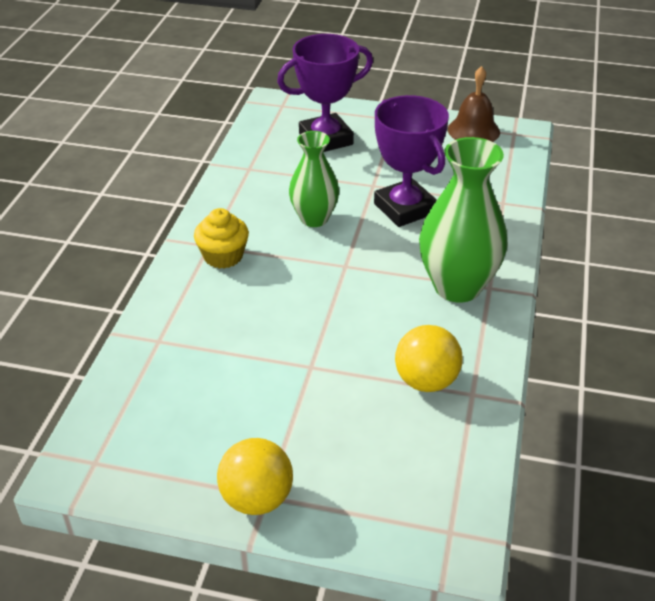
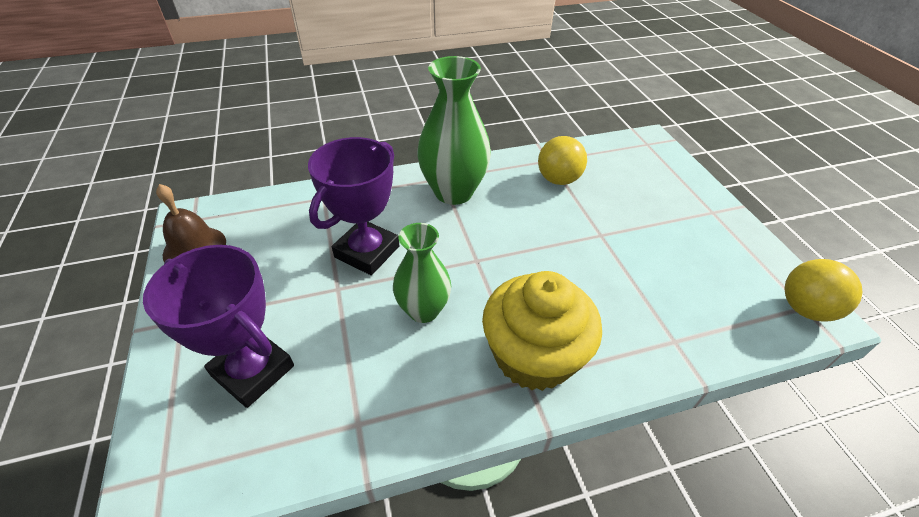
camera: 120 degrees left, 5 degrees up
yellow cupcake [194,208,249,269] -> yellow cupcake [482,271,602,391], size x1.76
yellow ball [217,438,293,515] -> yellow ball moved to [784,259,862,322]

